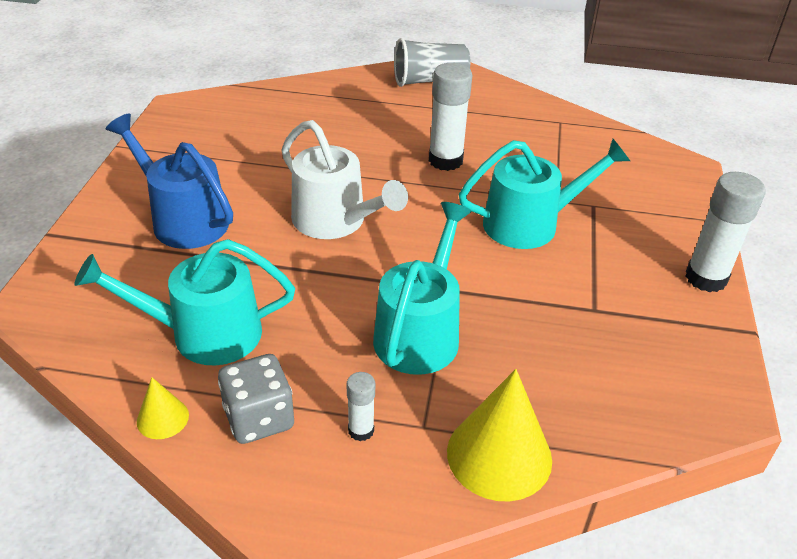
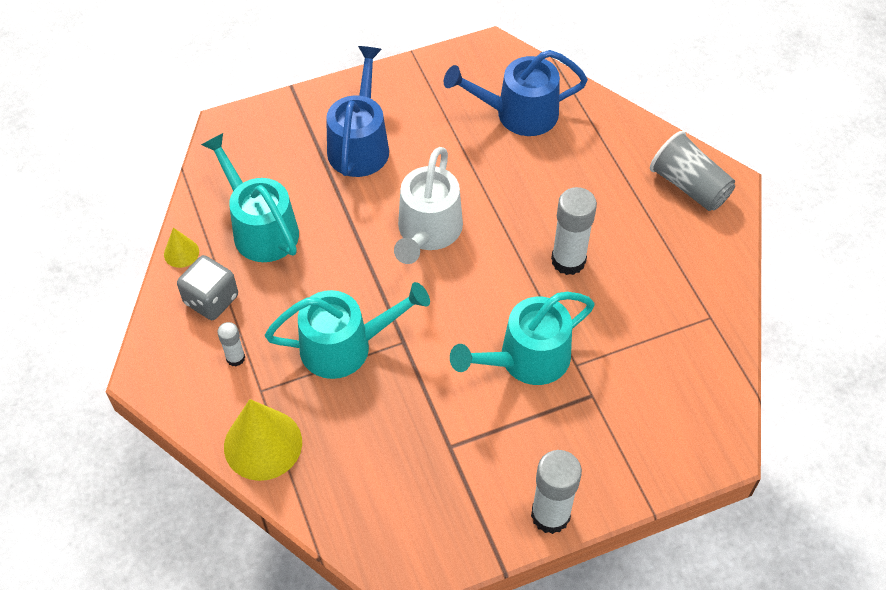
camera: 60 degrees right, 15 degrees up
turquoise watering can [459,139,630,249] -> turquoise watering can turned 105 degrees clockwise [450,292,595,385]
none -> blue watering can [444,50,588,136]

